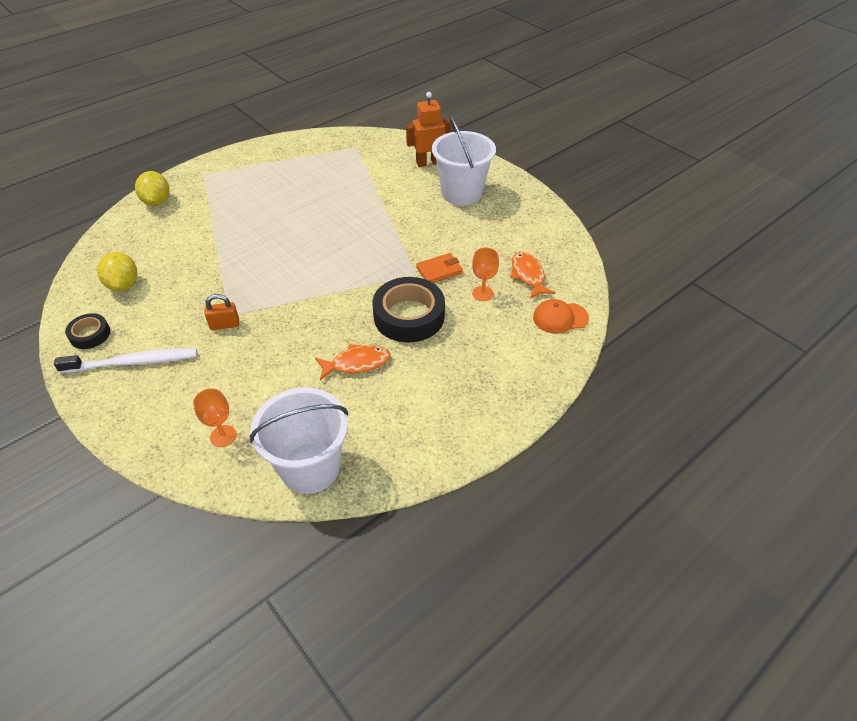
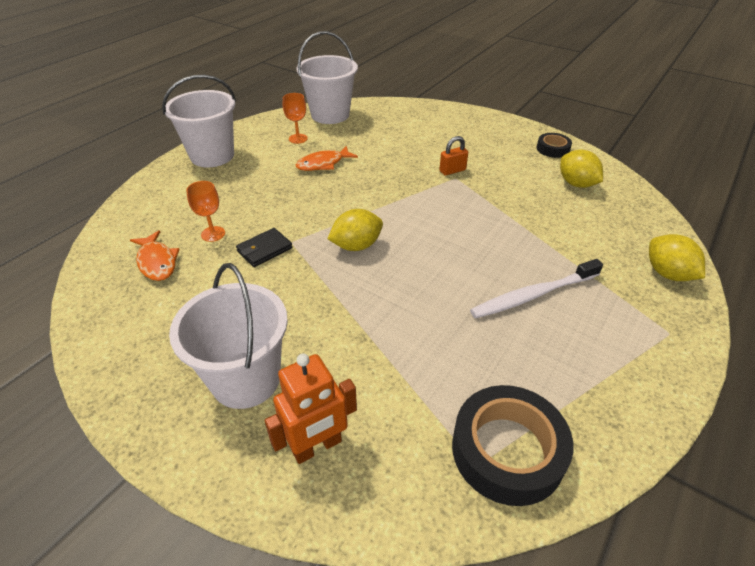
camera: 165 degrees right, 5 degrees down
white toothbrush [54,348,197,373] -> white toothbrush moved to [470,259,603,319]
orange goblet [193,388,237,447] -> orange goblet moved to [283,93,308,144]
black tape [372,277,445,343] -> black tape moved to [452,385,573,506]
orange wallet [416,253,463,283] -> black wallet [236,228,292,267]
orange cap [533,299,589,333] -> none
none -> white bucket [162,75,236,168]
none -> yellow lemon [327,209,383,251]

